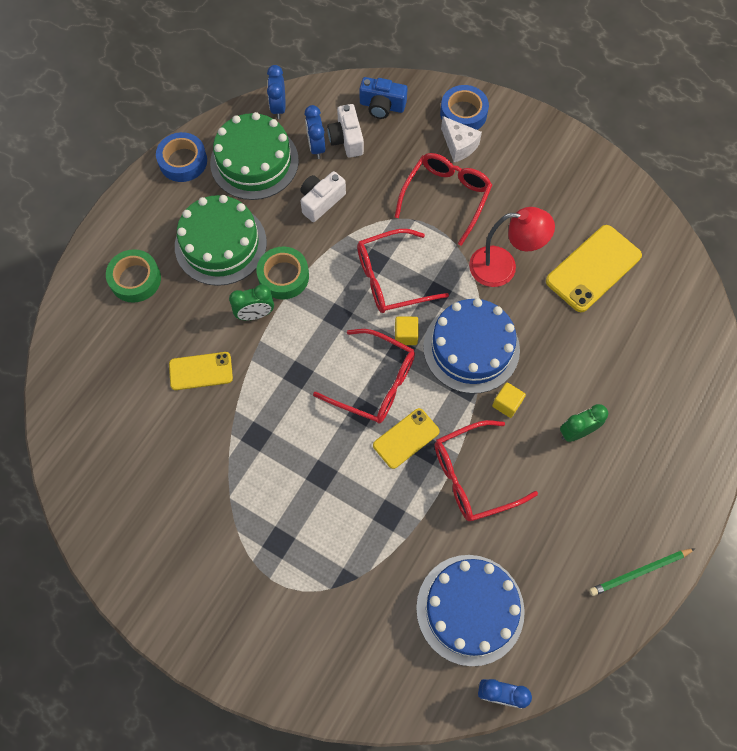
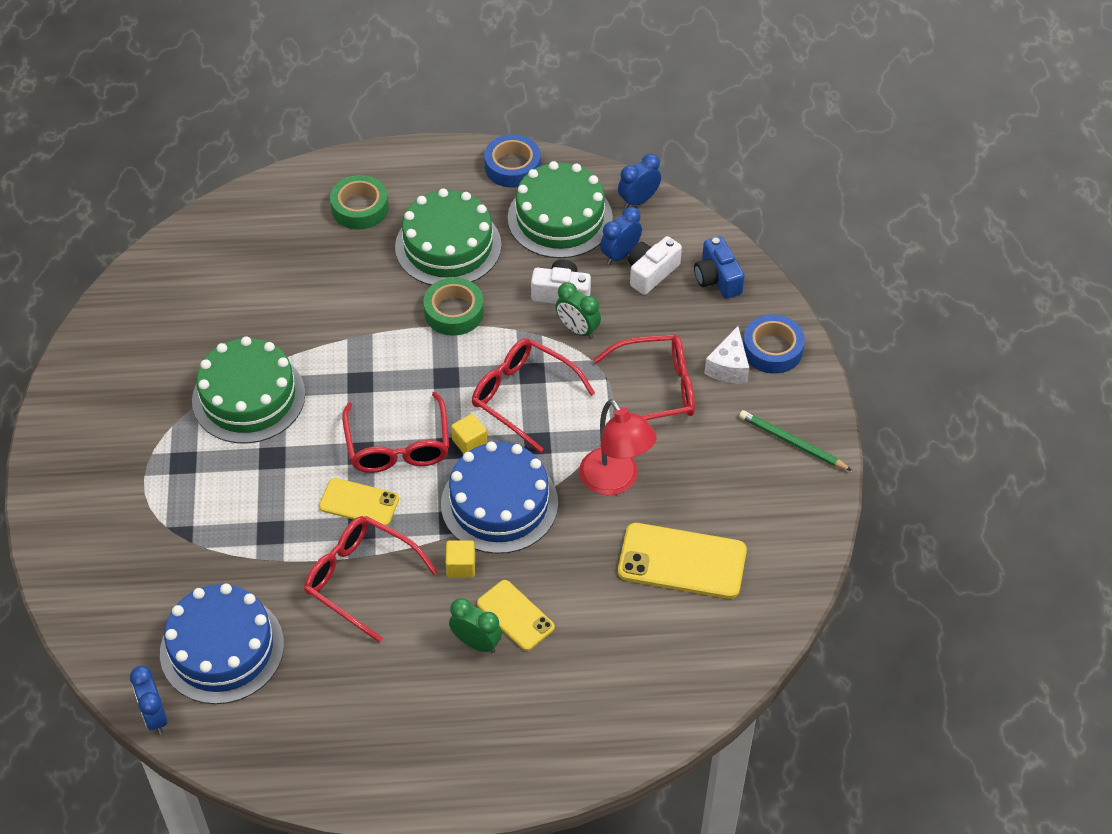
camera: 55 degrees right, 15 degrees down
yellow phone [169,352,233,390] -> yellow phone moved to [477,580,555,651]
green clock [229,284,274,320] -> green clock moved to [555,282,601,339]
green pencil [589,548,695,596] -> green pencil moved to [739,410,852,471]
none -> green cake [192,336,305,444]

